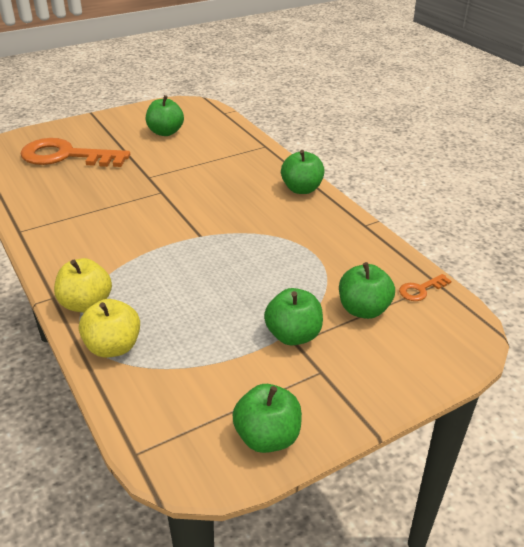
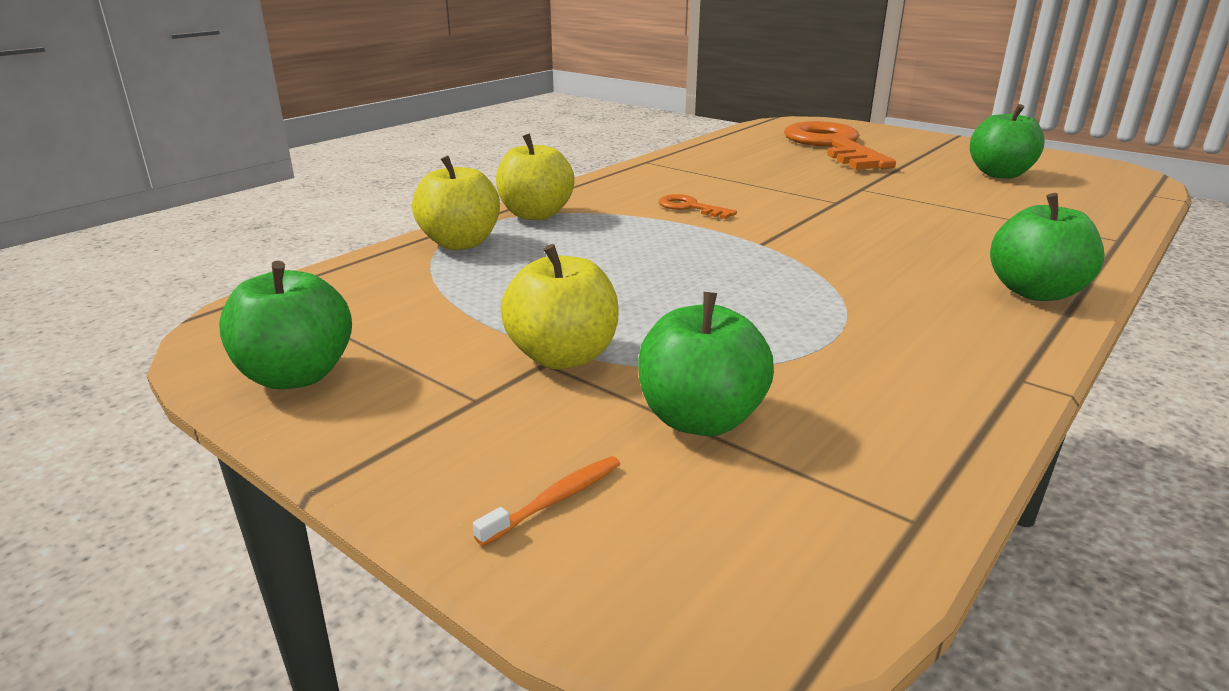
camera: 70 degrees right, 10 degrees down
green apple [264,288,323,345] -> yellow apple [501,244,619,369]
orange key [399,274,451,301] -> orange key moved to [659,194,737,219]
none -> orange toothbrush [473,456,620,546]

